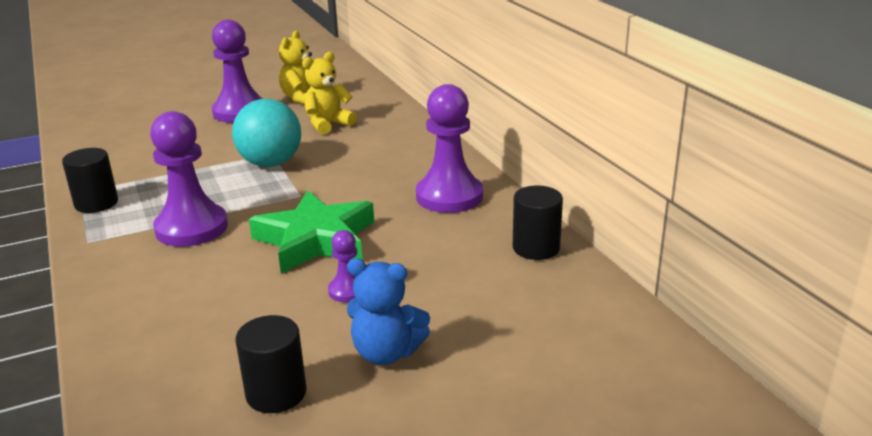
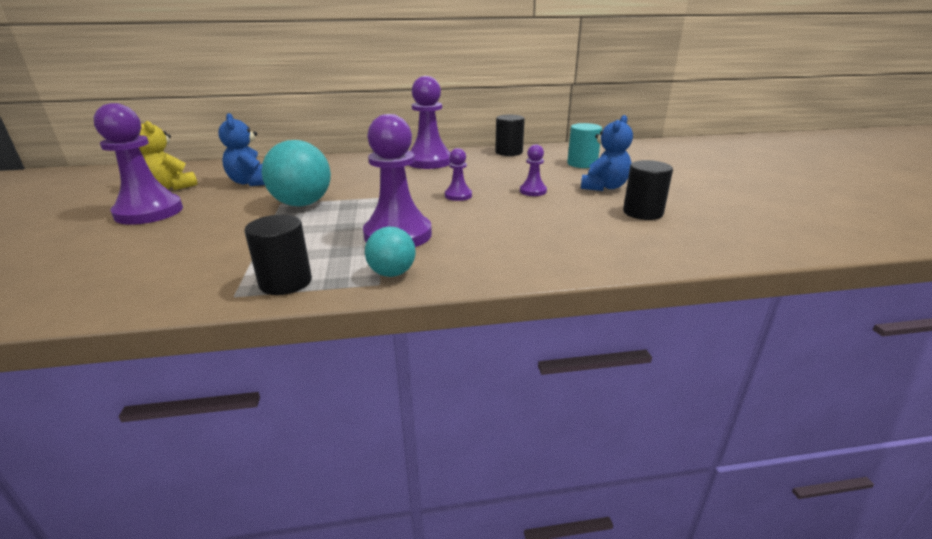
camera: 75 degrees left, 0 degrees up
green star [249,190,374,274] -> purple pawn [445,148,472,201]
yellow teddy bear [302,52,357,135] -> blue teddy bear [218,113,265,186]
none -> turquoise ball [365,227,416,277]
none -> turquoise cylinder [567,123,602,168]

